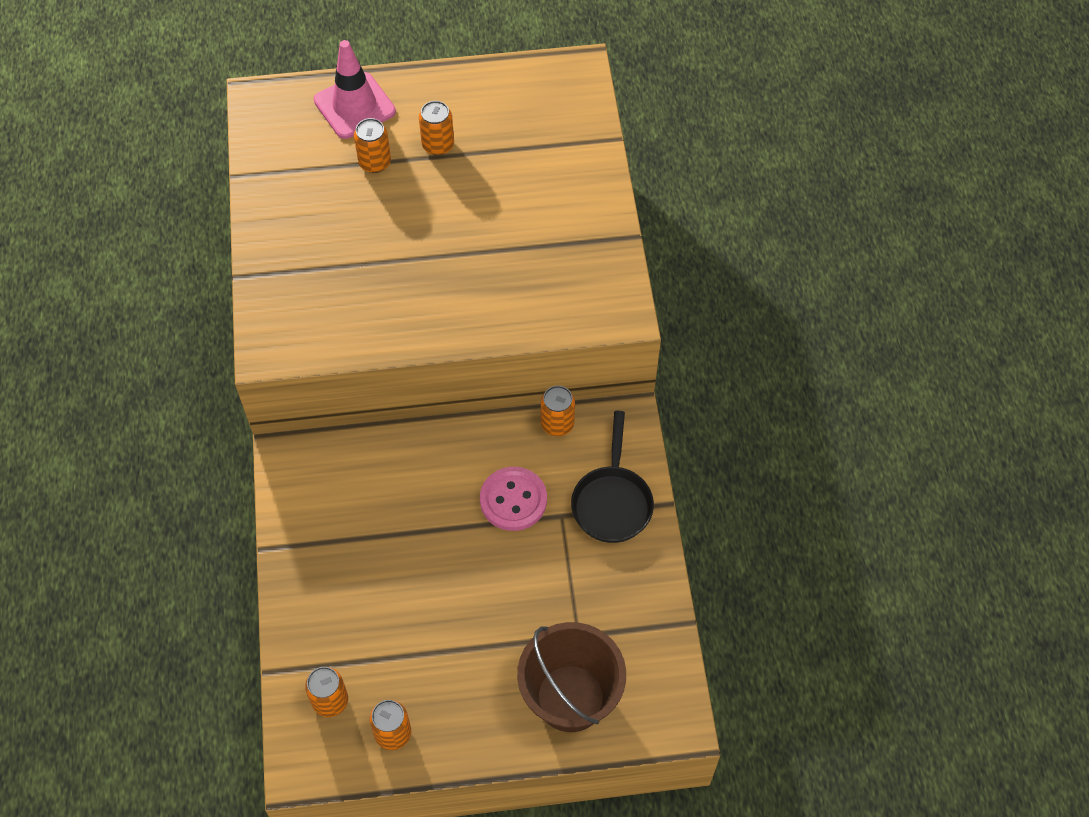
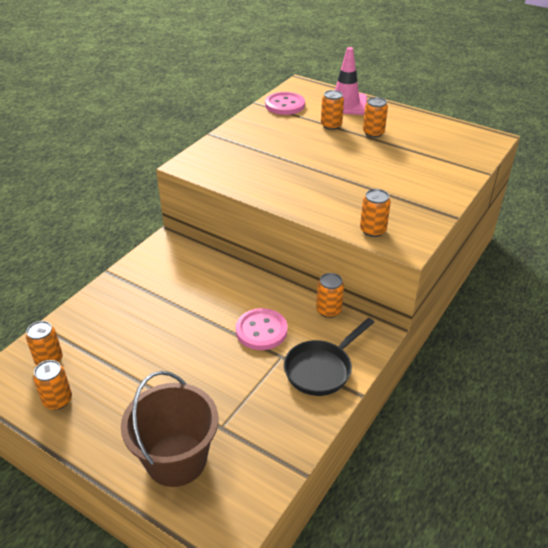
camera: 40 degrees right, 20 degrees down
none -> pink button [265,92,305,115]
none -> orange can [360,189,391,237]

